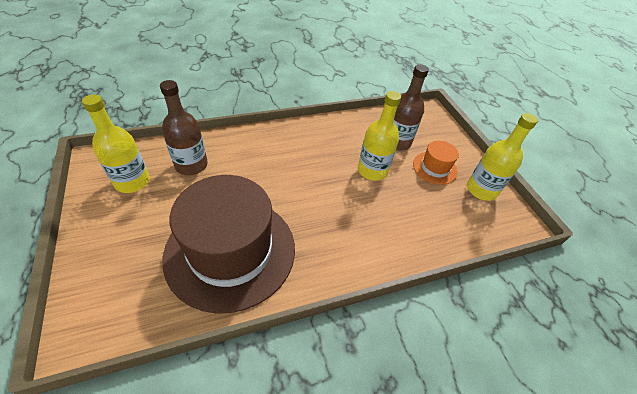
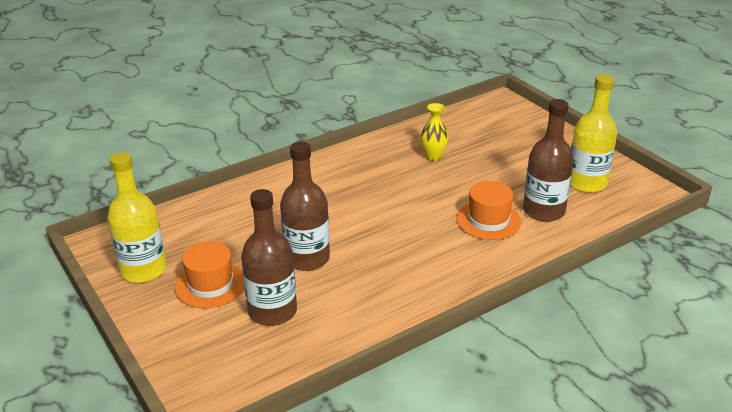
camera: 170 degrees right, 15 degrees down
brown hat [163,175,295,314] -> yellow vase [421,103,449,161]
yellow bottle [358,91,401,181] -> brown bottle [280,142,330,271]
none -> orange hat [456,181,521,240]

